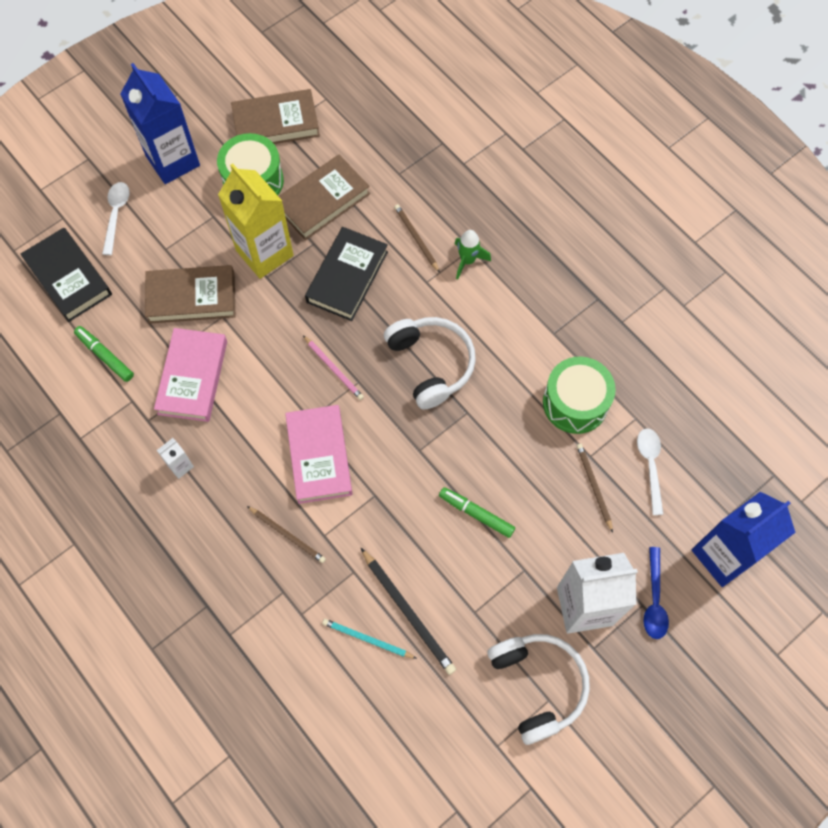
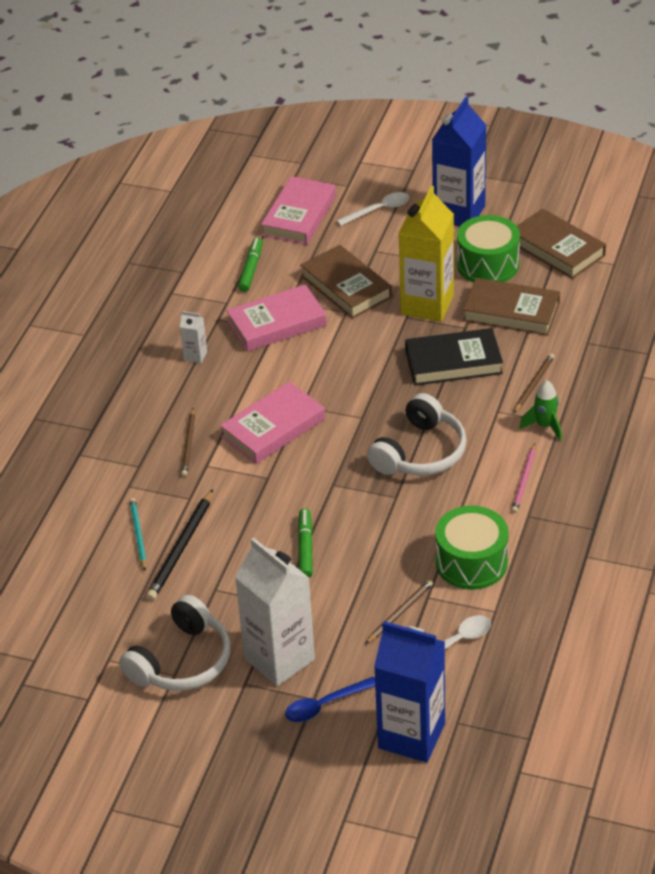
camera: 60 degrees right, 25 degrees down
black book [20,228,112,322] -> pink book [261,176,336,245]
pink pencil [303,335,364,400] -> pink pencil moved to [511,443,535,513]

